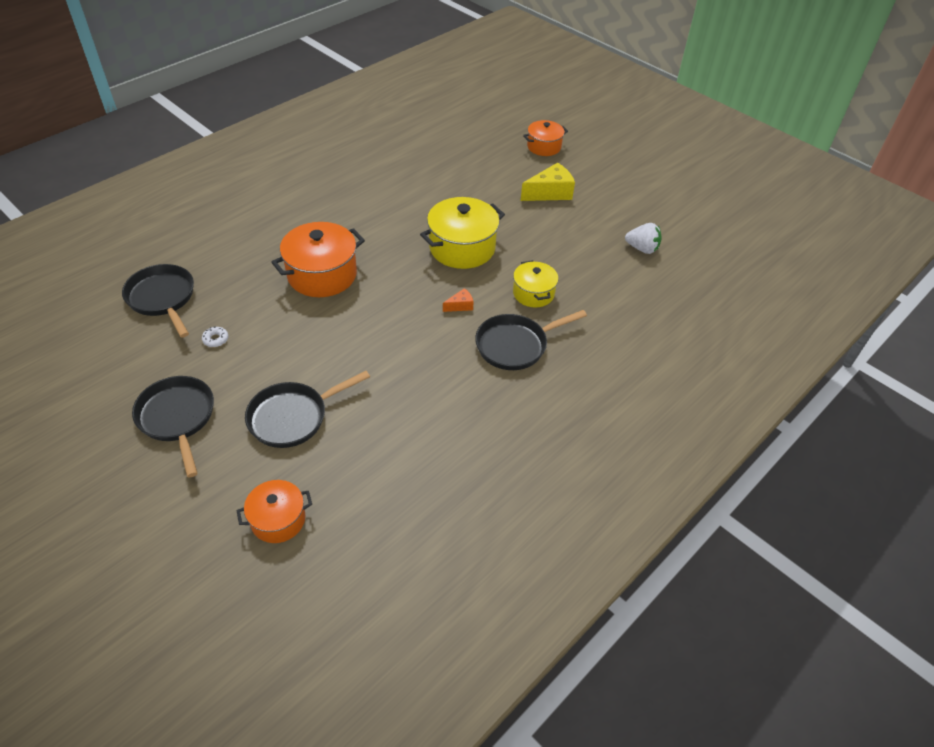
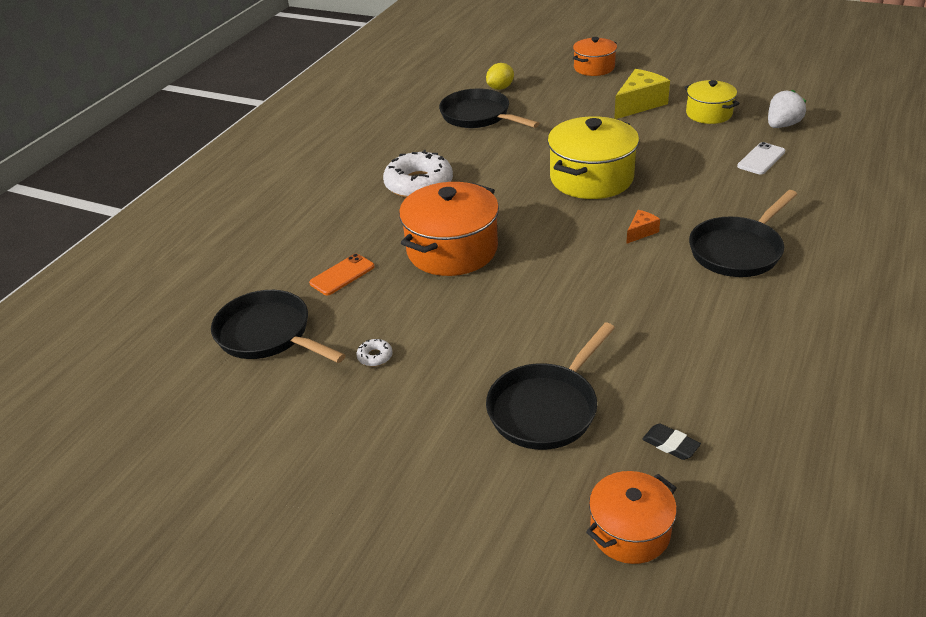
camera: 15 degrees left, 10 degrees down
black pan [132,376,214,478] -> black pan moved to [439,88,540,128]
yellow pot [513,260,558,307] -> yellow pot moved to [684,80,740,124]
white strawberry [625,223,662,254] -> white strawberry turned 45 degrees counterclockwise [768,90,806,128]
none -> orange phone [309,254,374,295]
none -> white donut [383,150,453,198]
none -> yellow lemon [486,63,514,90]
none -> black eraser [642,423,701,460]
none -> white phone [737,142,785,175]

